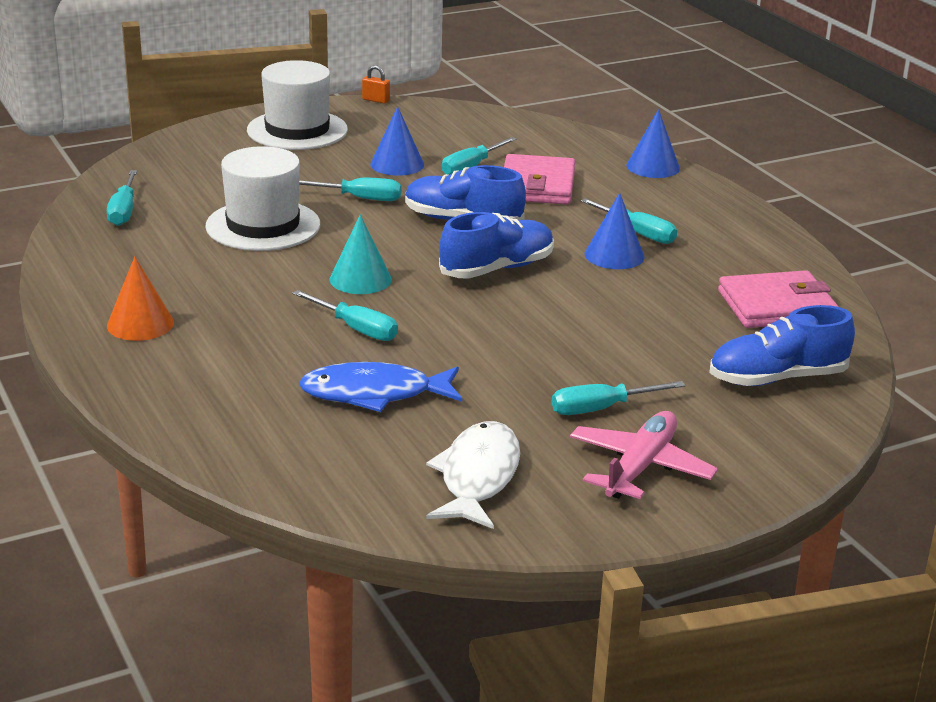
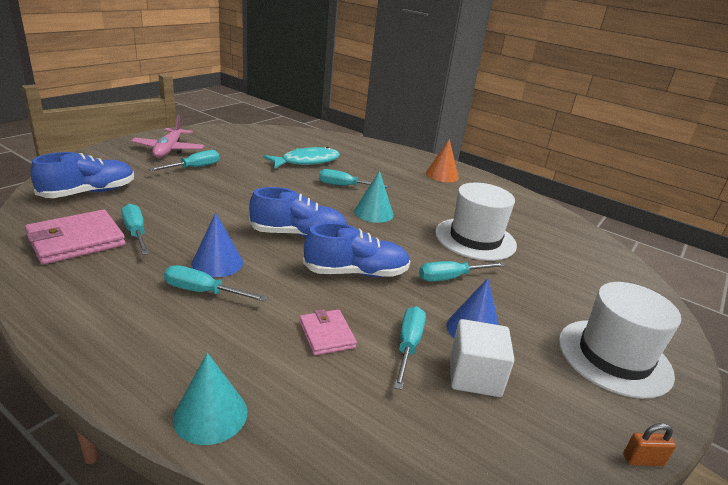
camera: 150 degrees right, 0 degrees up
turquoise screwdriver [107,170,137,226] -> turquoise screwdriver moved to [121,203,149,255]
blue fish [299,362,462,412] -> turquoise fish [263,147,340,168]
white fish [426,421,520,529] -> none
blue shoe [439,212,554,278] -> blue shoe turned 120 degrees counterclockwise [249,187,347,237]
pink wallet [504,154,575,205] -> pink wallet [299,309,357,355], size x0.59
blue cone [626,109,680,178] -> turquoise cone [173,353,247,445]
none -> white cube [450,319,515,397]

